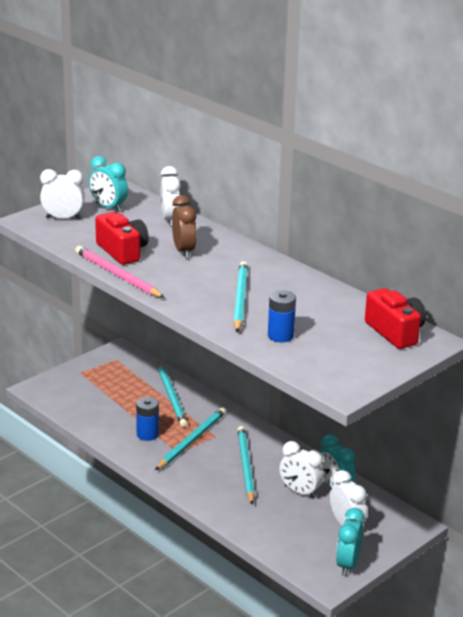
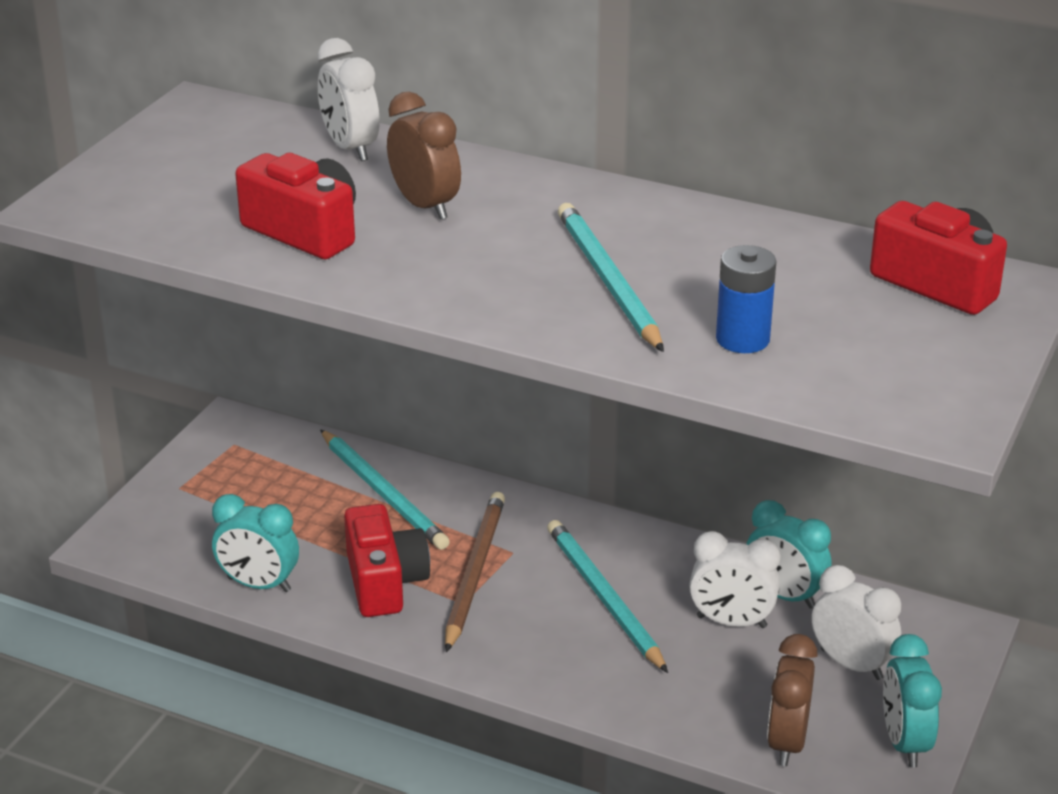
camera: 20 degrees left, 5 degrees up
white clock [40,169,85,219] -> none
pink pencil [75,246,165,298] -> none
turquoise clock [89,156,128,212] -> turquoise clock moved to [212,494,299,592]
blue battery [136,397,159,441] -> red camera [344,504,430,617]
turquoise pencil [155,407,226,470] -> brown pencil [445,492,505,652]
none -> brown clock [767,634,818,766]

